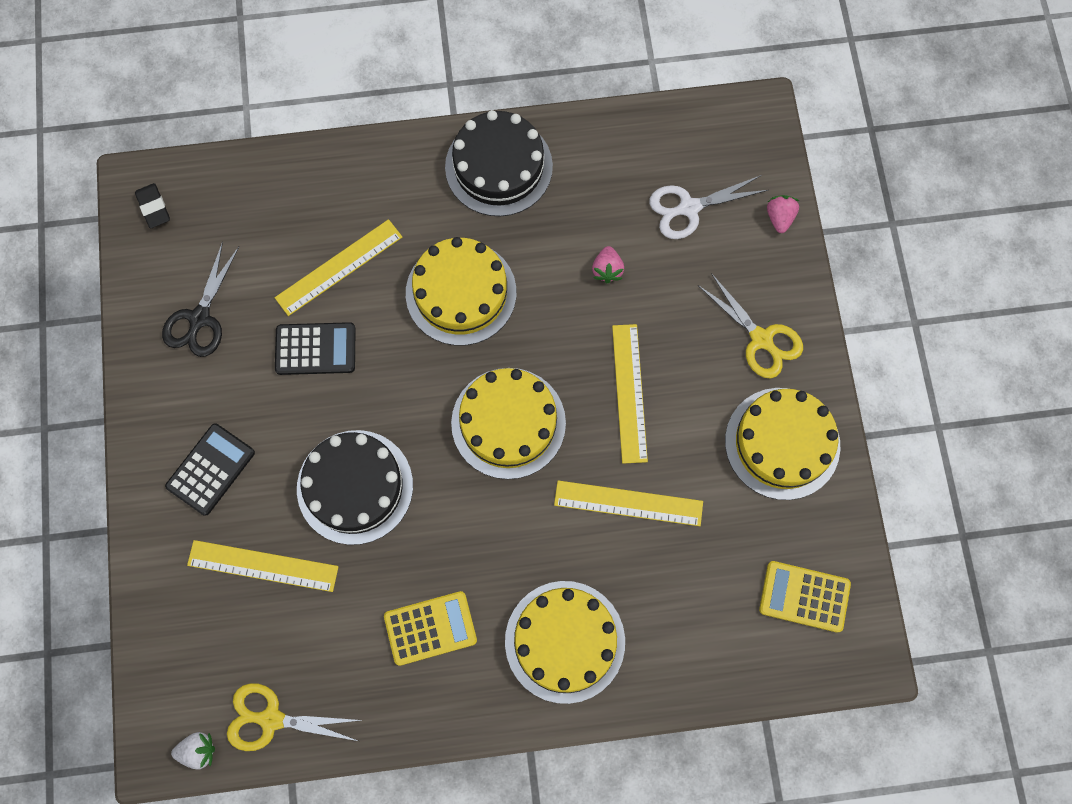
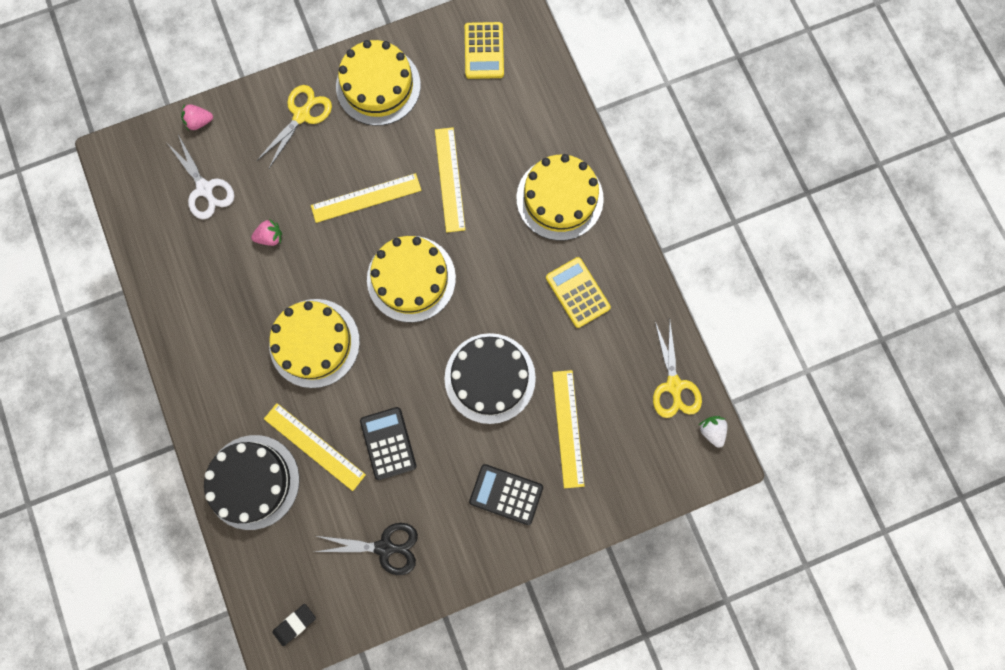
camera: 105 degrees left, 5 degrees up
black cake [445,110,553,217] -> black cake moved to [204,435,300,530]

